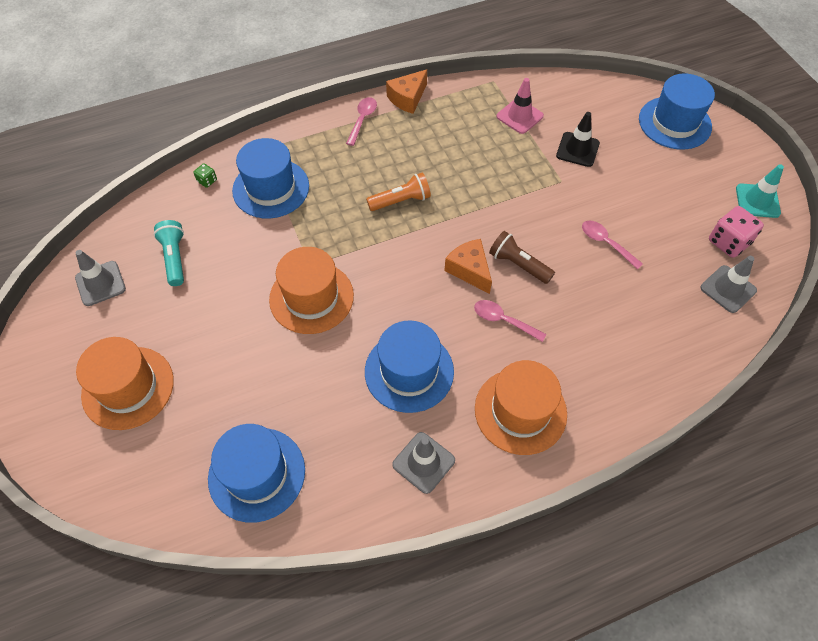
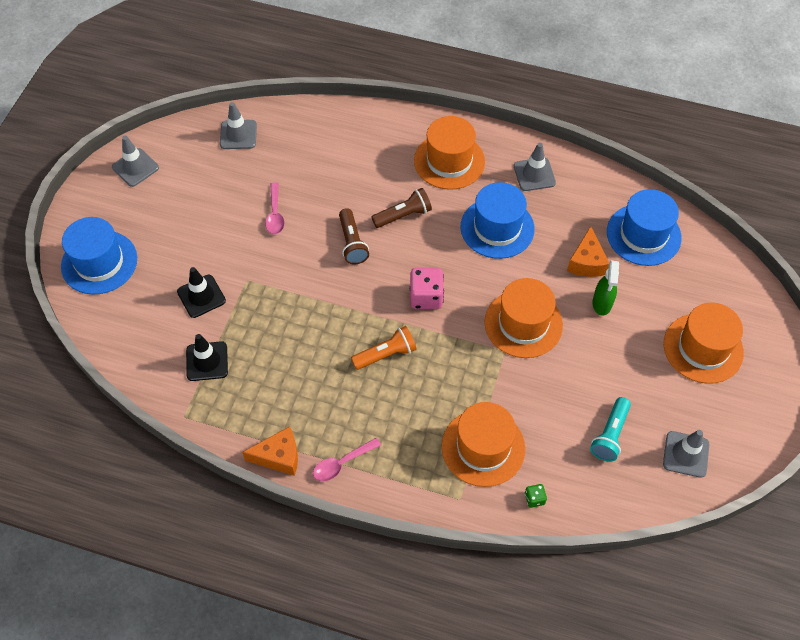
camera: 140 degrees left, 0 degrees up
blue hat [232,138,309,218] -> orange hat [442,402,525,487]
orange flashlight [366,172,431,211] -> orange flashlight turned 135 degrees clockwise [351,326,416,370]
orange cheese [444,239,492,294] -> orange cheese moved to [567,226,609,277]
pink spoon [474,300,547,342] -> brown flashlight [371,188,432,228]
pink traffic cone [497,78,544,134] -> black traffic cone [186,334,228,381]
pink dice [709,206,764,258] -> pink dice moved to [410,268,444,309]
turquoise traffic cone [736,164,784,218] -> grey traffic cone [112,136,159,187]
none -> green spray bottle [593,260,619,316]

